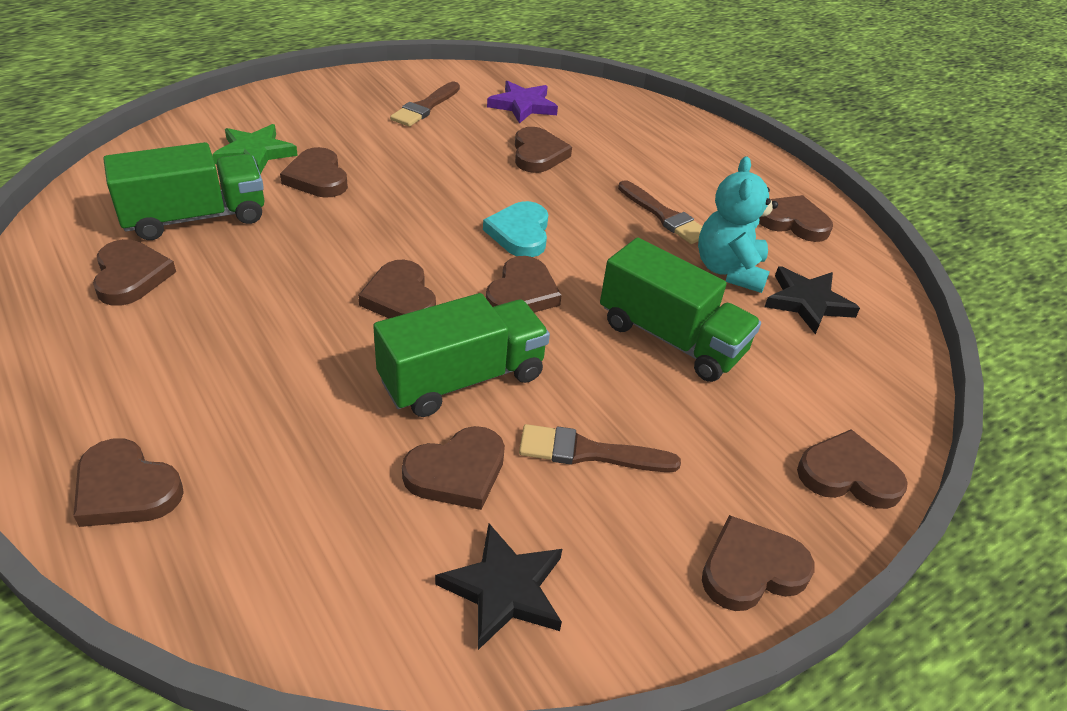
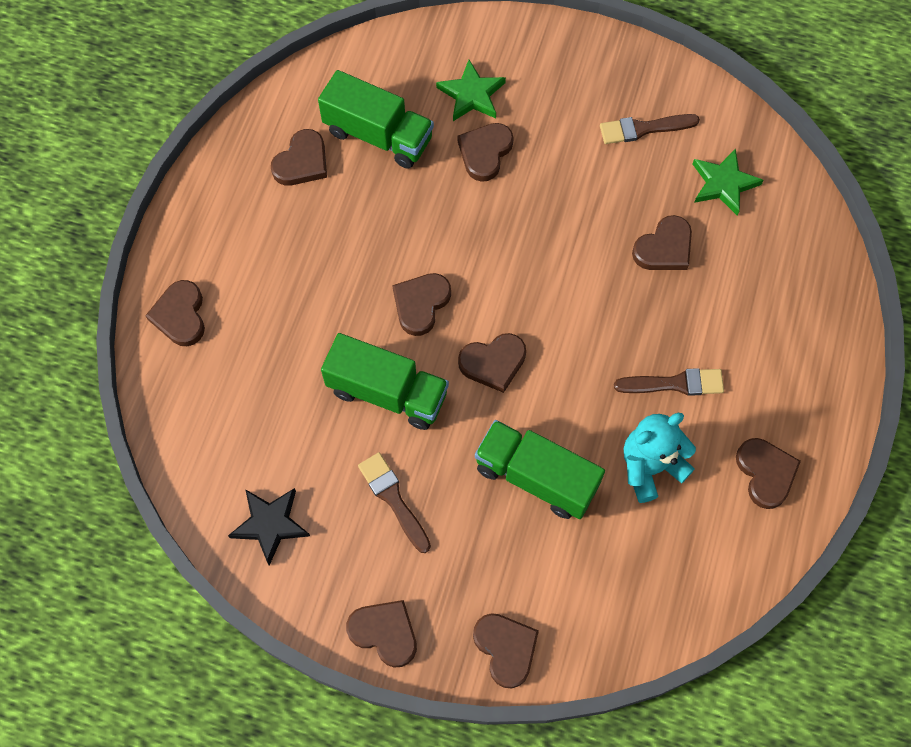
camera: 55 degrees right, 25 degrees up
brown heart [402,426,505,510] -> none
turquoise heart [483,201,548,257] -> none
purple star [487,81,558,124] -> green star [693,148,764,216]
green truck [600,237,761,382] -> green truck turned 120 degrees clockwise [475,420,605,519]
brown brush [618,180,703,244] -> brown brush turned 105 degrees counterclockwise [614,368,724,396]
black star [764,266,860,334] -> none

